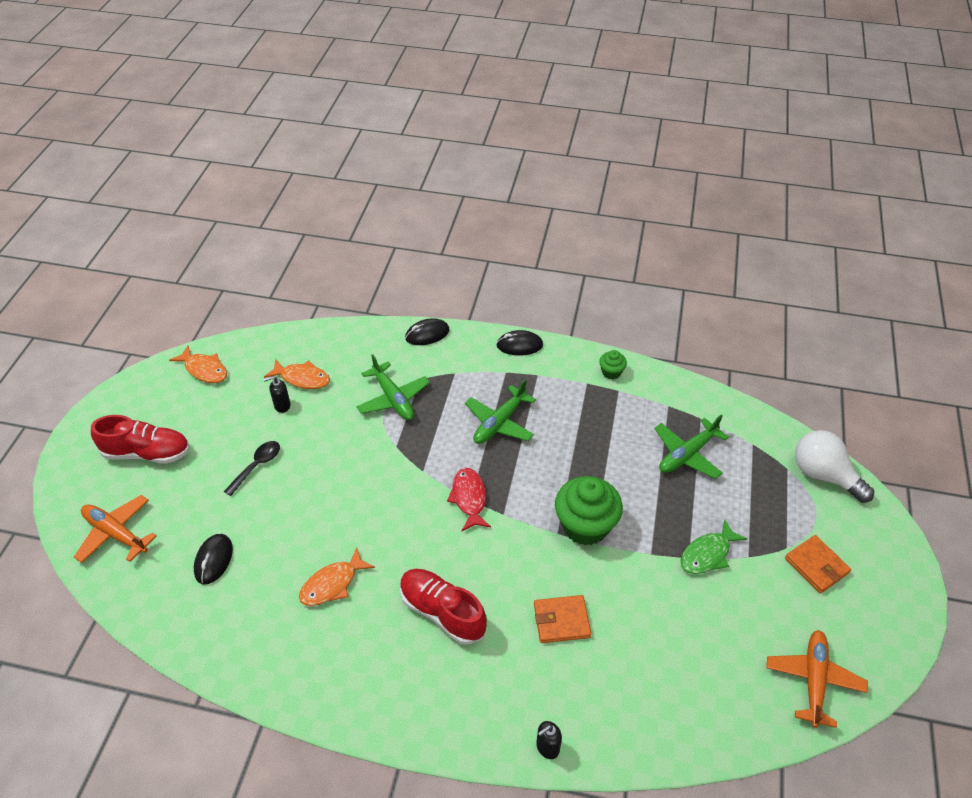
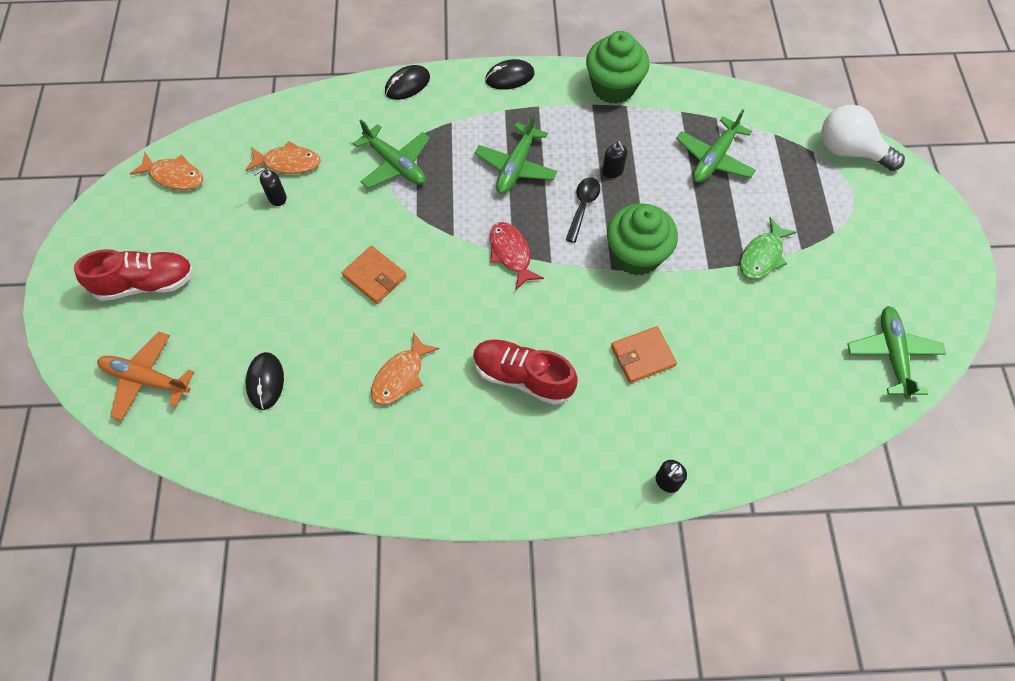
camera: 15 degrees left, 15 degrees up
black spoon [224,441,280,496] -> black spoon moved to [566,177,600,243]
green cupcake [599,350,627,379] -> green cupcake [586,31,650,104], size x2.12
orange plane [766,630,868,728] -> green plane [847,306,946,399]
orange wallet [785,535,851,593] -> orange wallet moved to [342,246,406,304]
none -> black soap dispenser [602,141,627,178]

